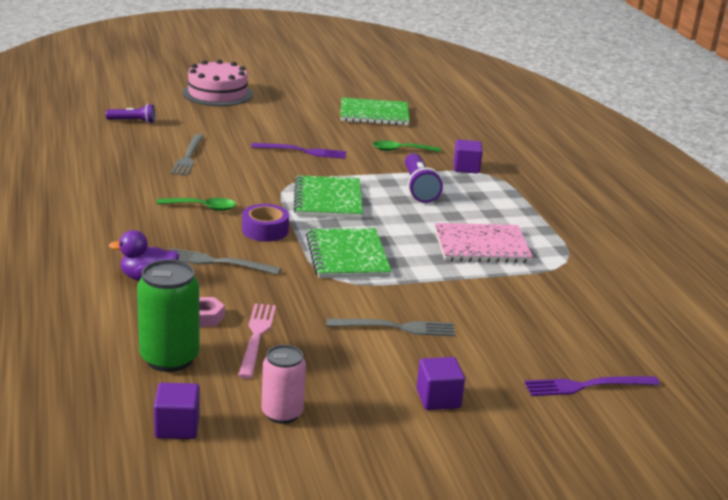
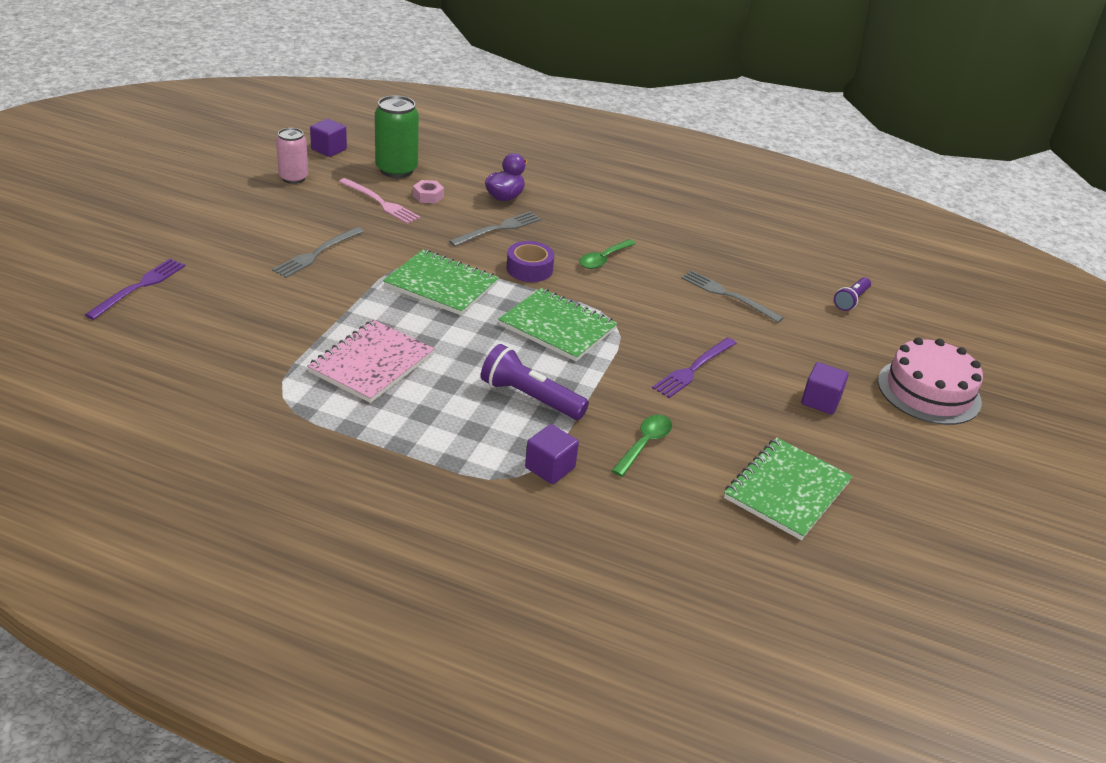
camera: 125 degrees right, 10 degrees up
purple cube [416,357,465,410] -> purple cube moved to [801,362,849,415]

